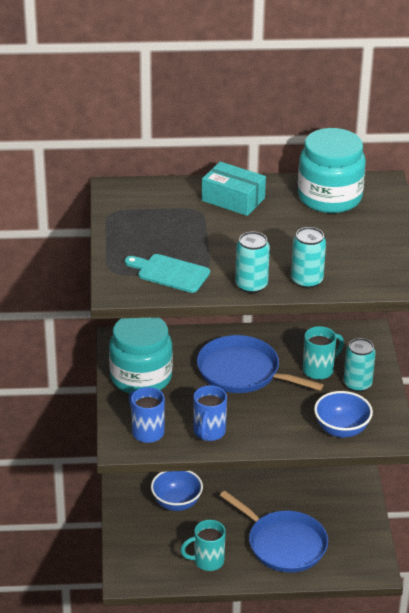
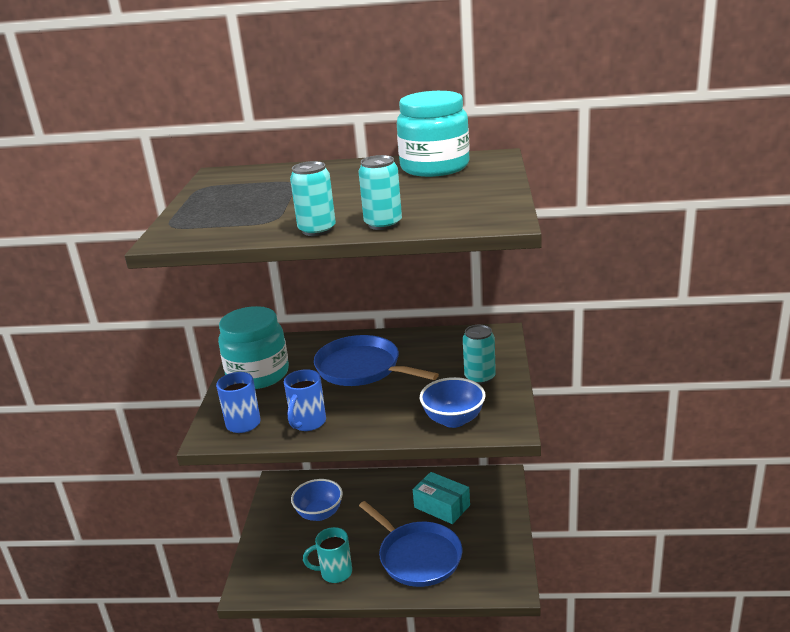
camera: 10 degrees right, 10 degrees down
turquoise cutting board [125,254,210,293] -> none
turquoise box [202,162,266,216] -> turquoise box moved to [413,472,470,524]
turquoise mug [303,326,344,379] -> none

